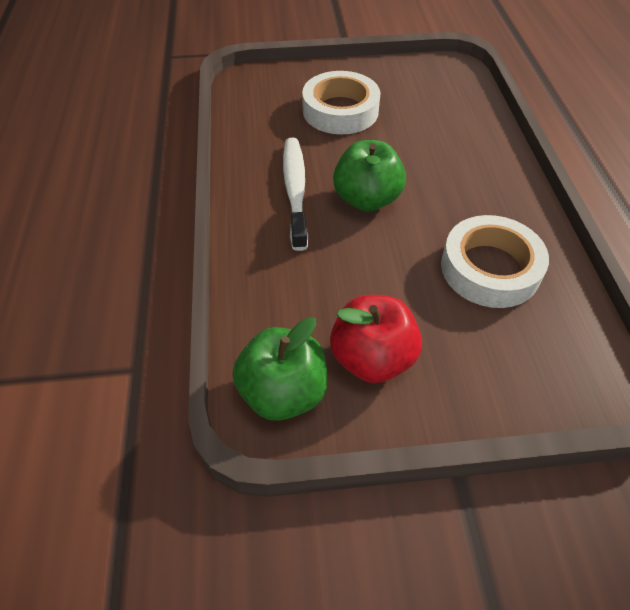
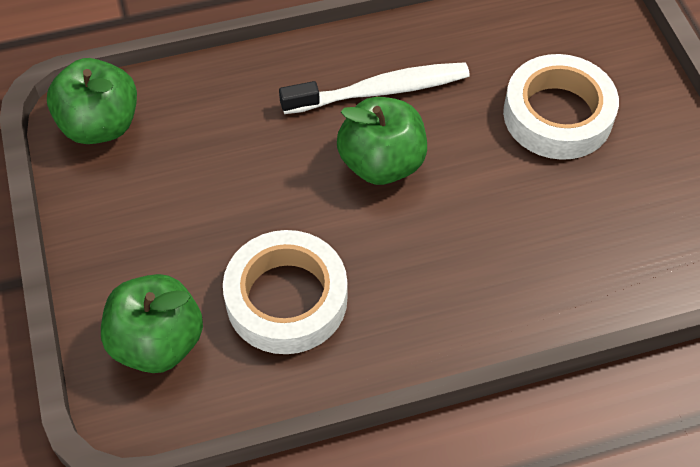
camera: 80 degrees right, 5 degrees up
red apple [330,295,422,383] -> none
none -> green apple [101,274,203,373]

